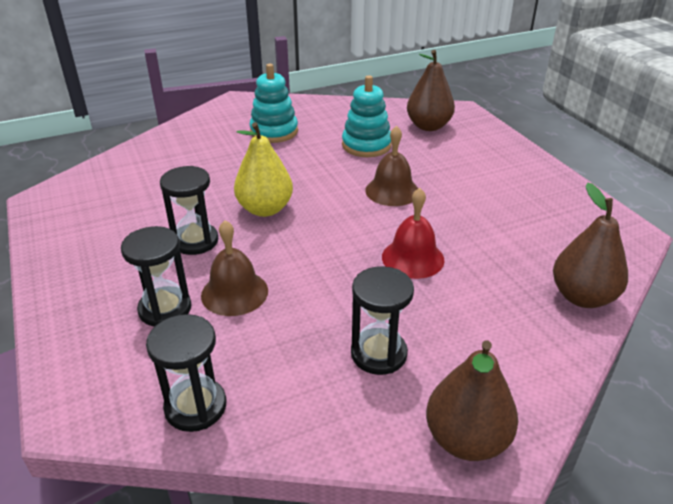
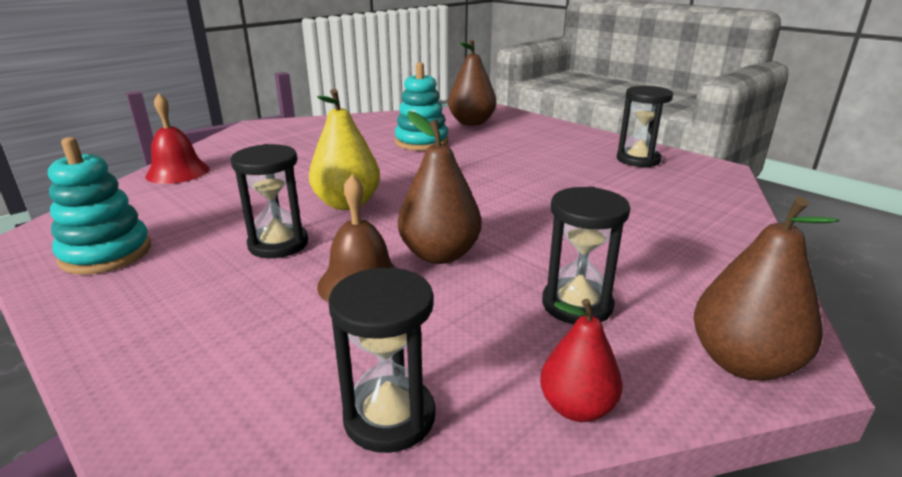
camera: 20 degrees left, 10 degrees down
black hourglass [121,226,191,327] -> black hourglass moved to [617,86,673,167]
turquoise stacking toy [249,64,298,143] -> turquoise stacking toy moved to [48,137,151,275]
brown bell [365,126,418,206] -> none
red bell [382,188,444,279] -> red bell moved to [145,93,210,184]
brown pear [553,183,628,308] -> brown pear moved to [398,111,482,264]
none -> red pear [540,299,623,422]

